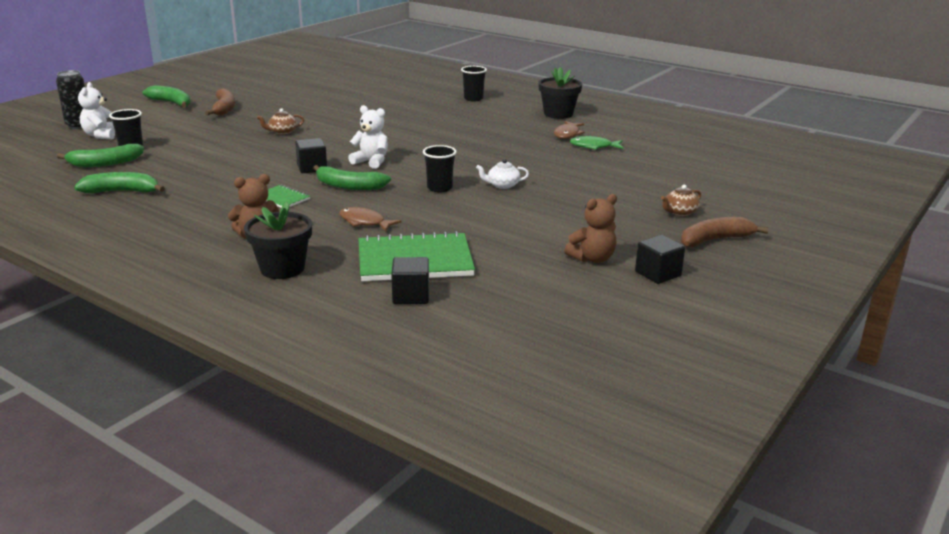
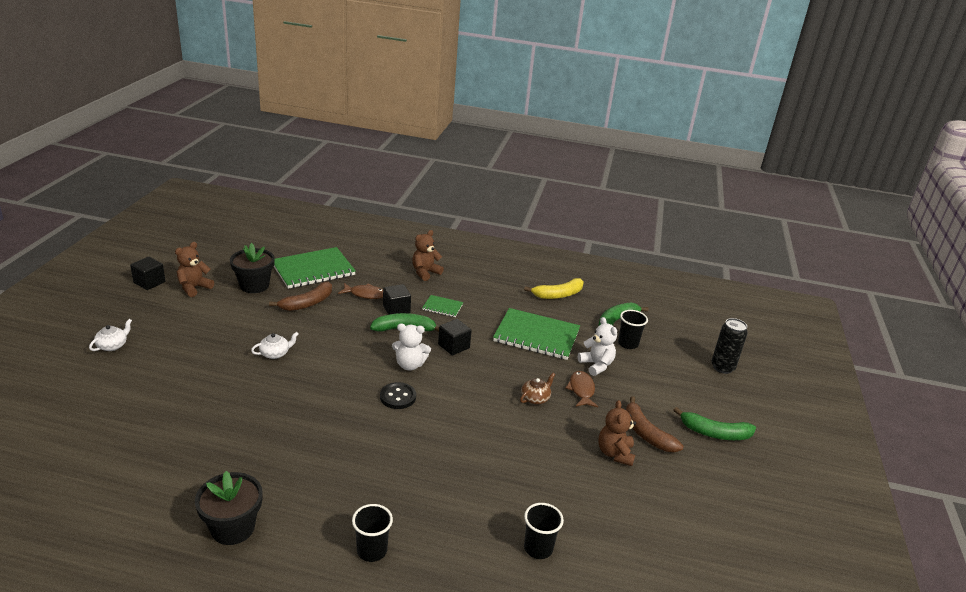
camera: 155 degrees right, 5 degrees up
green banana [74,172,165,193] -> yellow banana [524,278,584,299]
white teddy bear [78,82,115,139] -> white teddy bear moved to [578,317,617,376]
black flower pot [244,201,312,279] -> black flower pot moved to [230,243,275,293]
black cube [391,257,429,304] -> black cube moved to [383,284,411,315]
black cup [423,145,457,192] -> black cup moved to [524,503,564,559]
brown fish [554,121,584,139] -> brown fish moved to [565,371,598,407]
green fish [570,136,623,150] -> none
brown teapot [661,185,701,216] -> white teapot [89,319,132,351]
brown banana [681,217,769,247] -> brown banana moved to [269,282,332,311]
none -> black button [380,382,416,409]
none -> green notebook [493,308,580,360]
none -> brown teddy bear [598,400,636,466]

